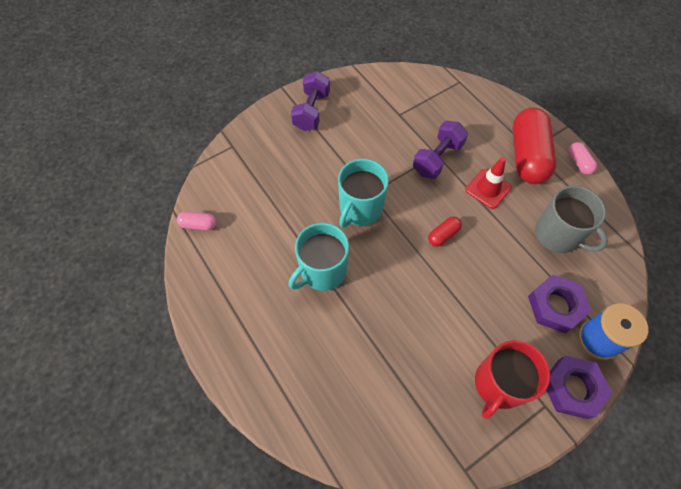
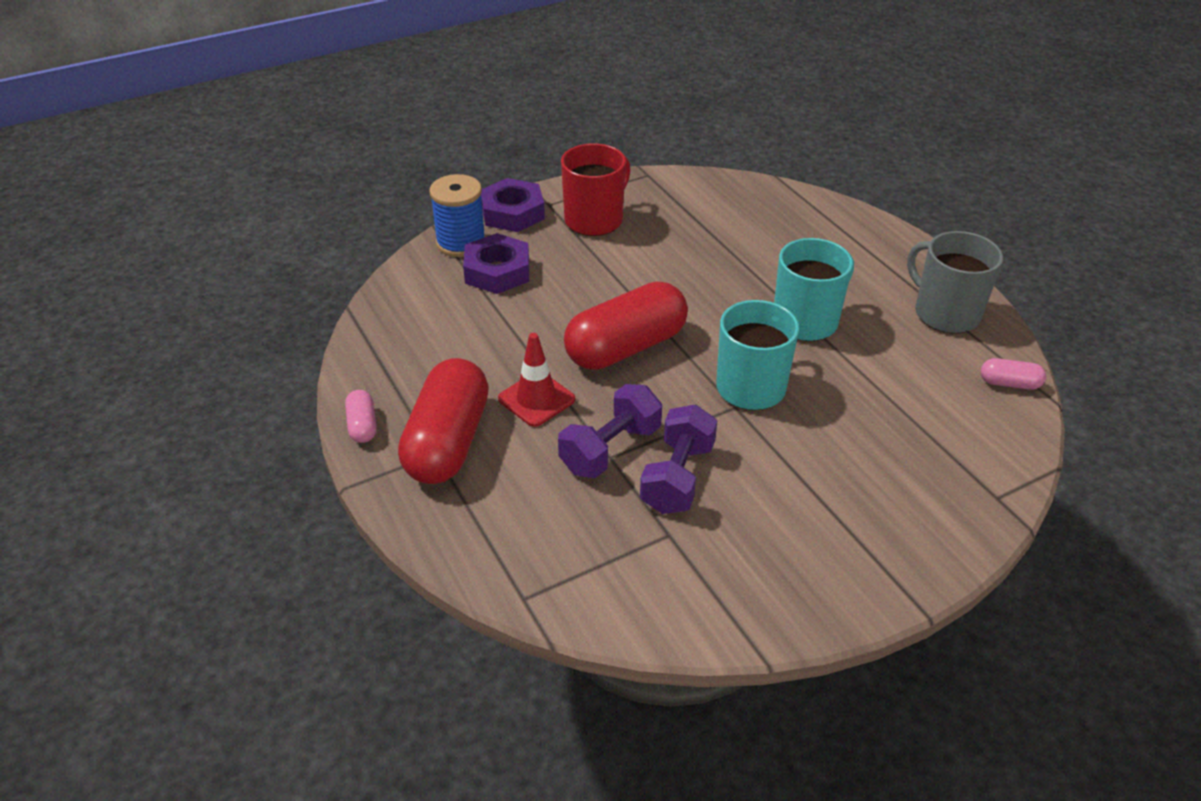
camera: 175 degrees left, 20 degrees down
purple dumbbell [291,71,330,131] -> purple dumbbell moved to [640,404,717,514]
red capsule [428,217,462,247] -> red capsule [564,281,688,370], size x2.28
grey mug [535,186,608,253] -> grey mug moved to [907,231,1003,334]

